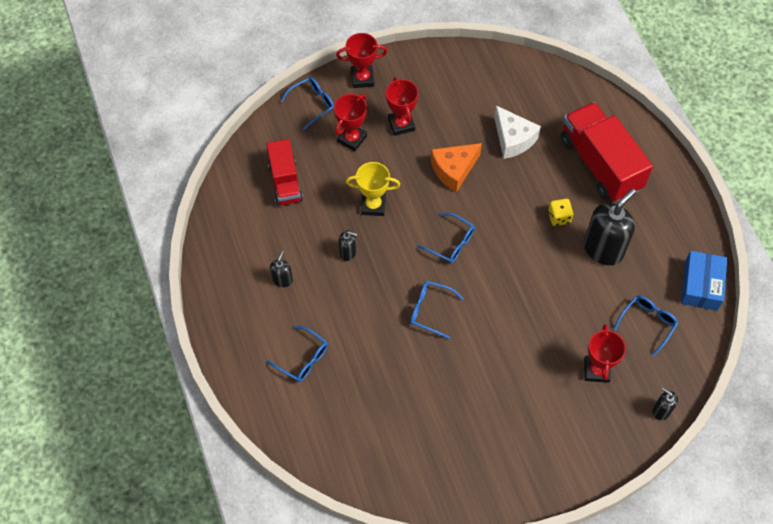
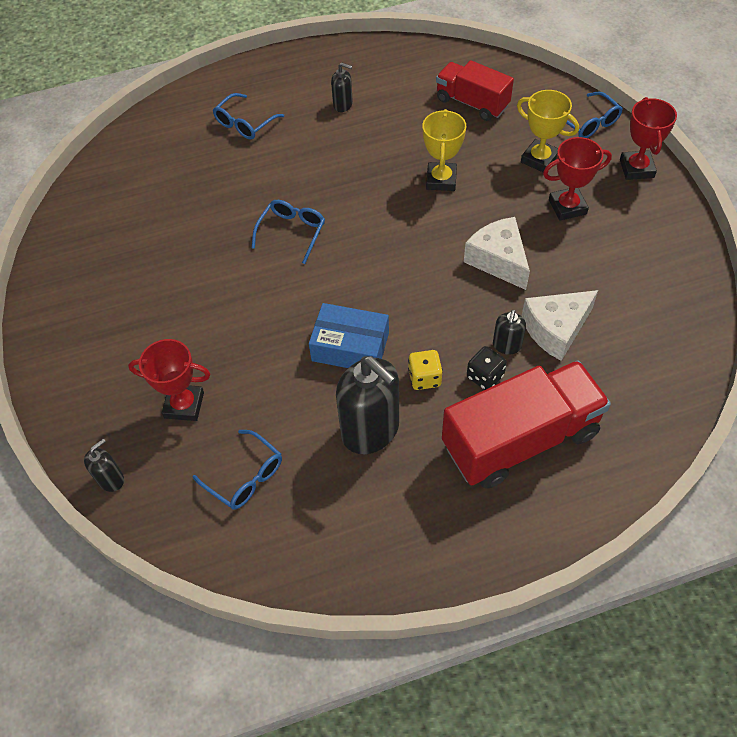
camera: 95 degrees right, 5 degrees down
red truck [266,139,303,206] -> red truck turned 45 degrees clockwise [436,60,514,121]
red trophy [334,94,367,151] -> yellow trophy [517,90,579,172]
black soap dispenser [339,230,357,261] -> black soap dispenser moved to [493,310,526,355]
blue glasses [417,213,475,263] -> none
orange cheese [431,143,482,192] -> white cheese [464,217,530,290]
blue box [681,251,728,311] -> blue box moved to [309,303,389,368]
none -> black dice [467,346,507,390]

